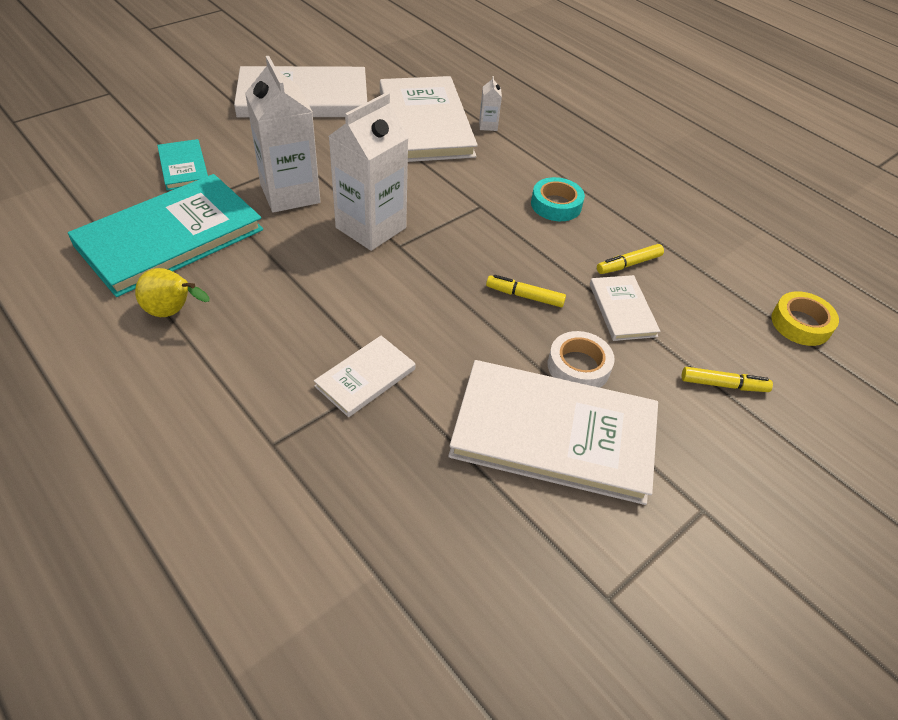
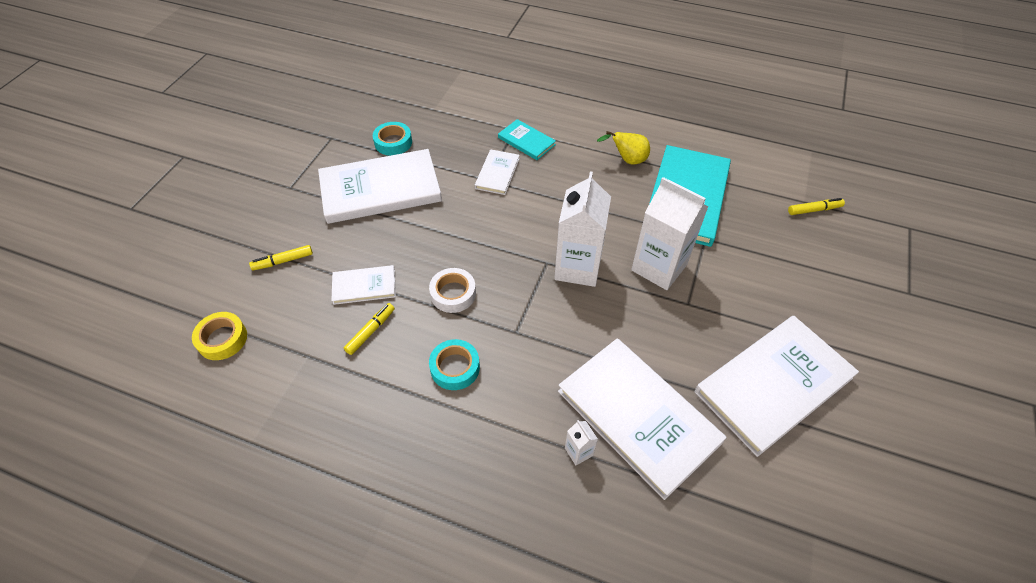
camera: 155 degrees right, 5 degrees up
turquoise book [157,139,208,191] -> turquoise book moved to [498,119,556,160]
yellow marker [486,275,566,307] -> yellow marker moved to [788,198,845,215]
white tape [548,331,615,388] -> white tape moved to [429,268,476,313]
white book [590,275,660,341] -> white book turned 60 degrees counterclockwise [331,265,396,305]
none -> turquoise tape [373,122,412,156]

